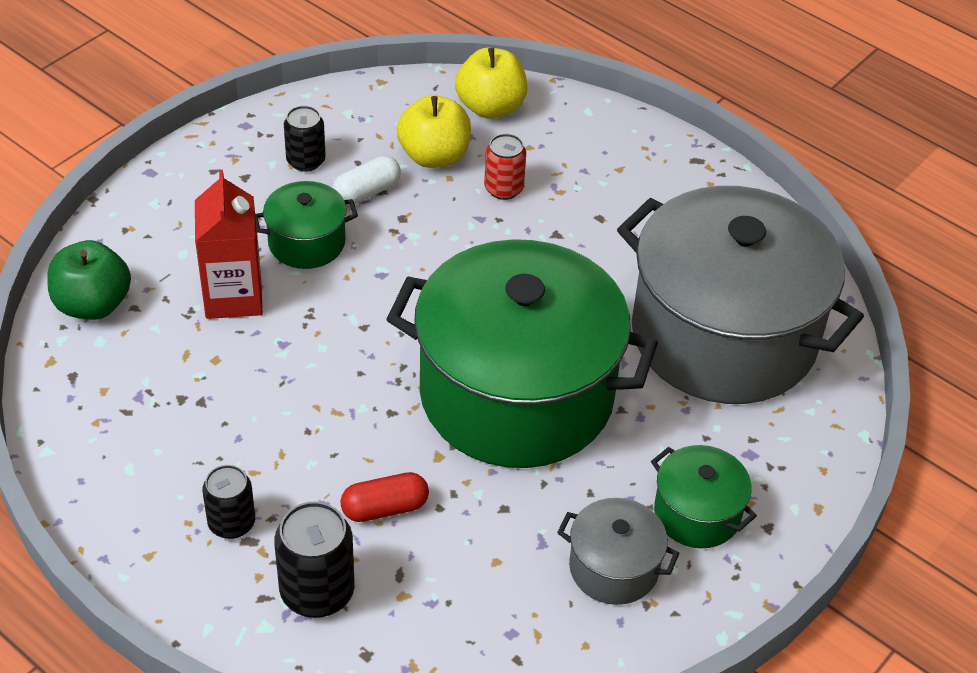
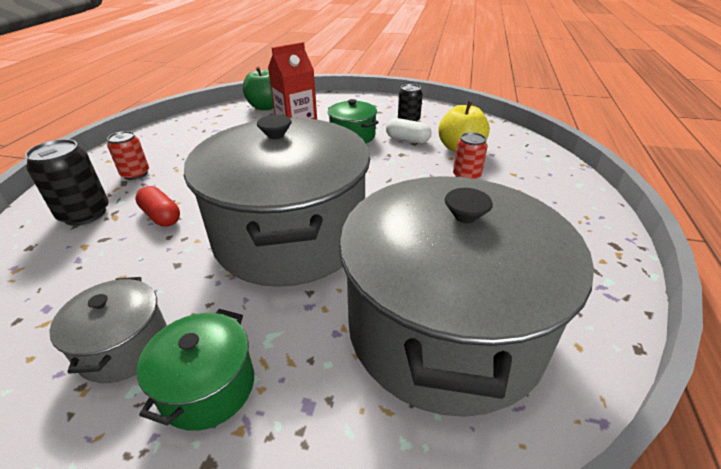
camera: 65 degrees right, 10 degrees down
black can [202,465,255,539] -> red can [107,131,149,180]
green pot [386,239,658,468] -> grey pot [184,115,370,287]
yellow apple [455,47,527,119] -> none

